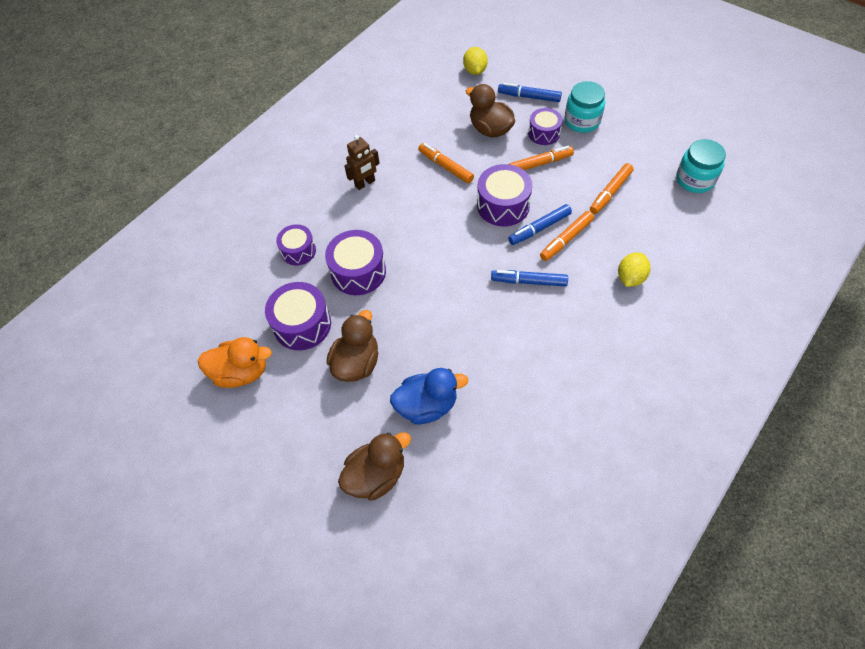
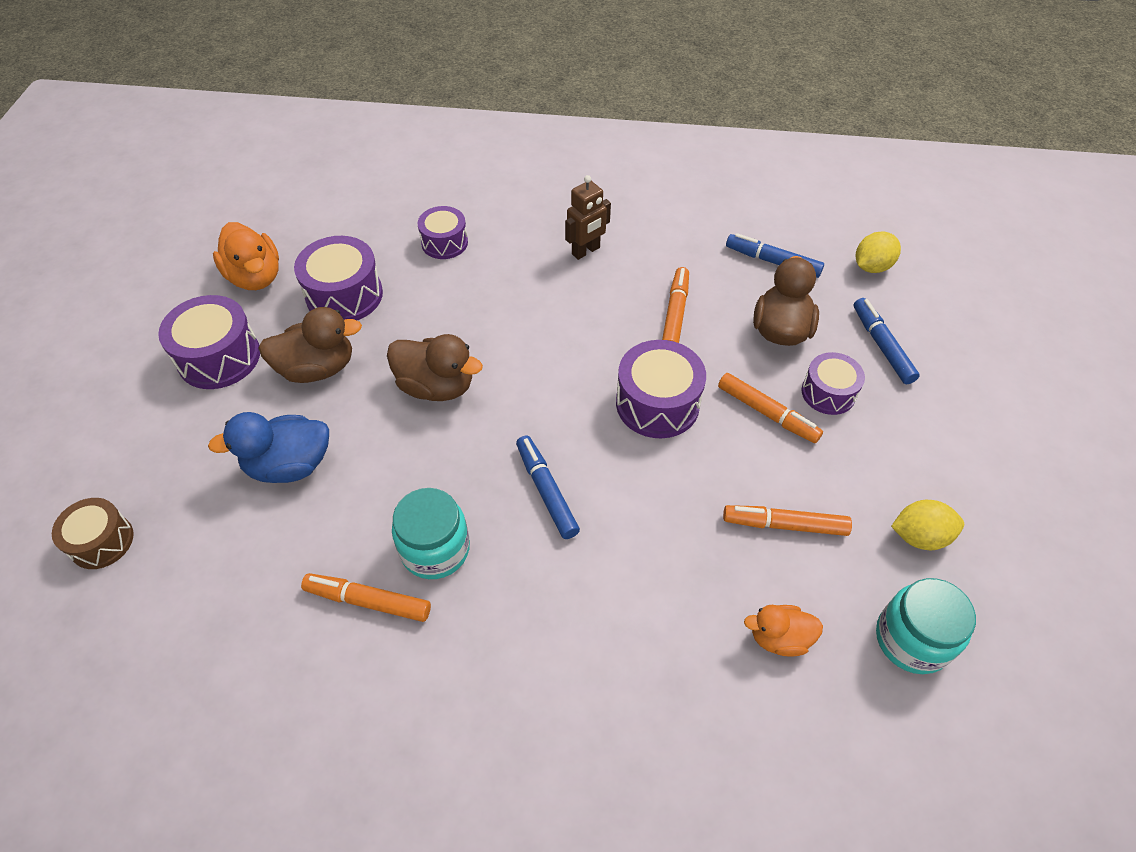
camera: 55 degrees right, 5 degrees down
purple drum [325,230,386,295] -> purple drum moved to [158,295,260,389]
brown duck [338,432,411,500] -> brown duck moved to [387,334,483,401]
brown robot [345,135,380,190] -> brown robot turned 60 degrees counterclockwise [565,175,611,260]
blue duck [390,368,468,424] -> blue duck turned 120 degrees clockwise [208,412,329,483]
blue marker [508,204,572,245] -> blue marker moved to [726,233,824,278]
orange marker [540,211,594,261] -> orange marker moved to [301,573,431,622]
turquoise jar [565,81,605,133] -> turquoise jar moved to [392,488,470,579]
yellow lemon [618,252,651,287] -> yellow lemon moved to [891,500,964,550]
none -> brown drum [52,498,134,569]
none -> orange duck [744,605,823,657]

